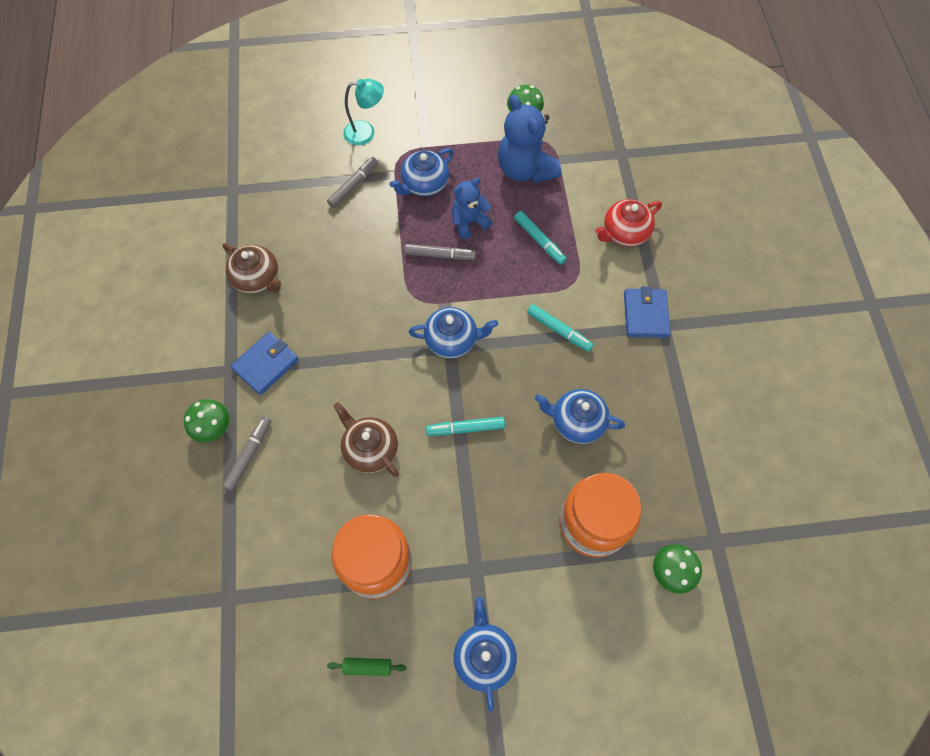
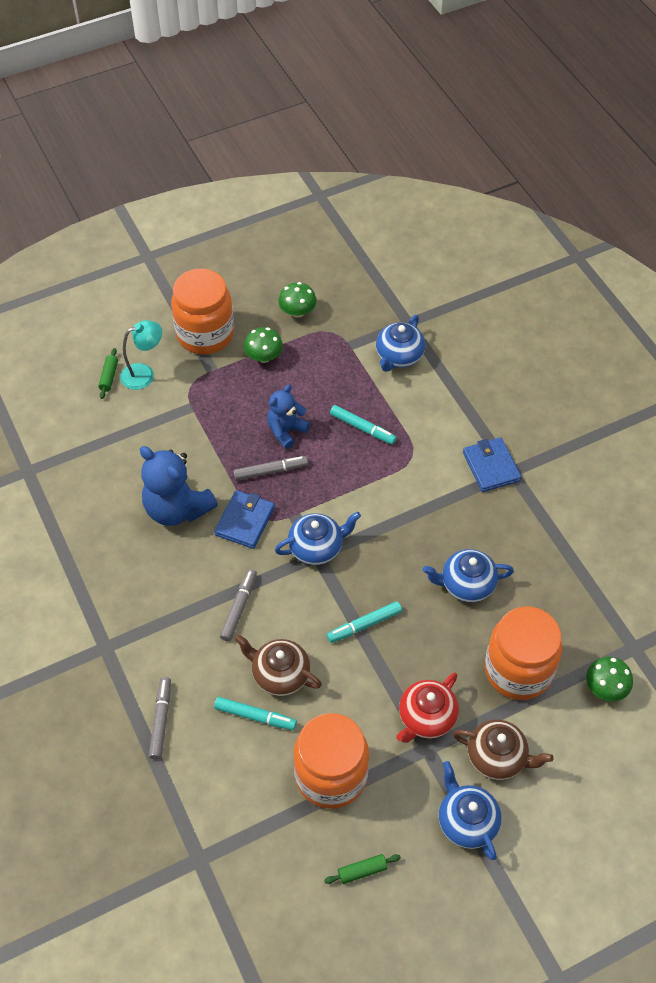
camera: 20 degrees left, 10 degrees down
green mushroom [184,399,229,442] -> green mushroom moved to [244,327,283,363]
brown teapot [222,243,281,294] -> brown teapot moved to [453,720,554,780]
blue wallet [230,332,299,395] -> blue wallet moved to [214,490,275,549]
grey marker [327,157,378,208] -> grey marker moved to [220,569,257,641]
blue teapot [389,148,454,196] -> blue teapot moved to [376,315,425,372]
blue teddy bear [498,95,561,183] -> blue teddy bear moved to [140,446,218,526]
turquoise marker [527,304,594,352] -> turquoise marker moved to [214,697,297,730]
red teapot [595,199,662,247] -> red teapot moved to [396,673,459,743]
none -> green rolling pin [98,348,118,399]
none -> orange jar [171,269,234,354]

